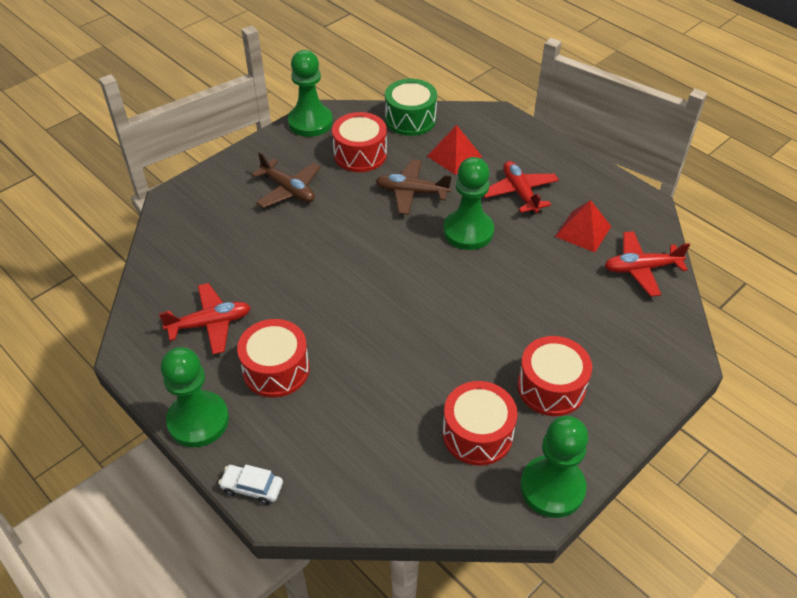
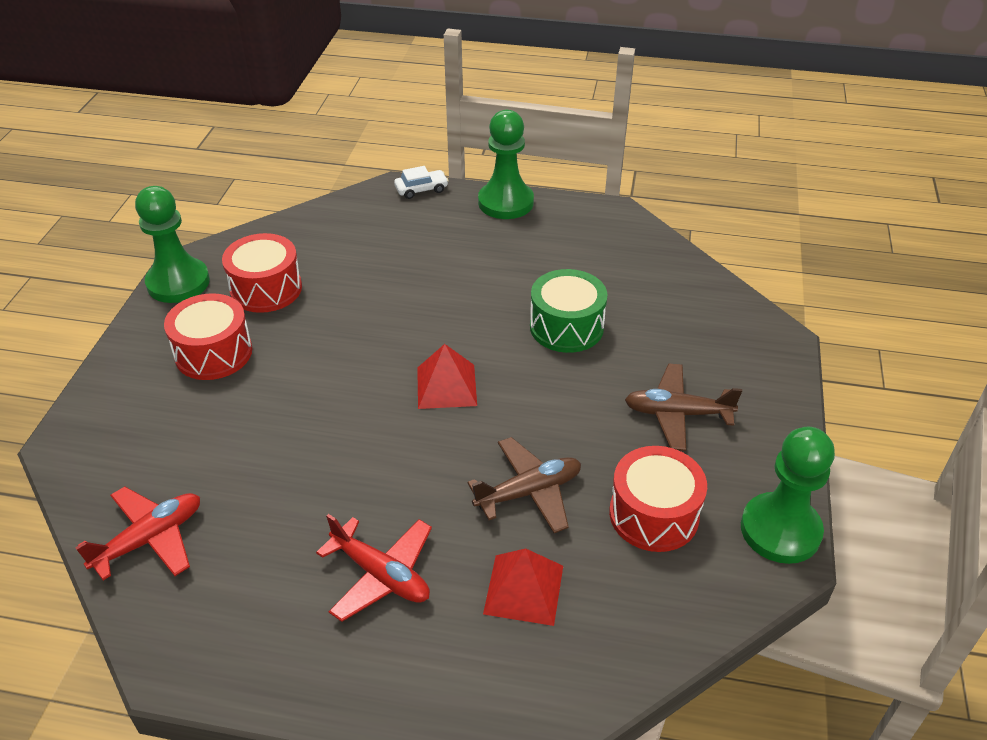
camera: 145 degrees right, 5 degrees down
red plane [159,283,251,354] -> none
red drum [237,319,310,398] -> none
green drum [385,79,437,136] -> green drum moved to [530,269,607,353]
green pawn [443,157,494,250] -> none
red pyramid [555,200,611,253] -> red pyramid moved to [417,344,477,409]

